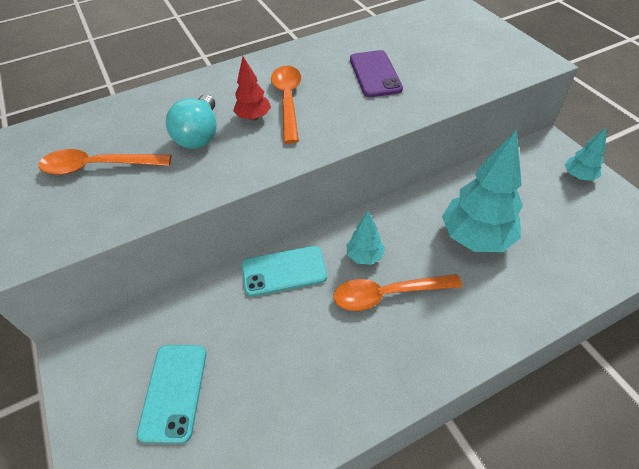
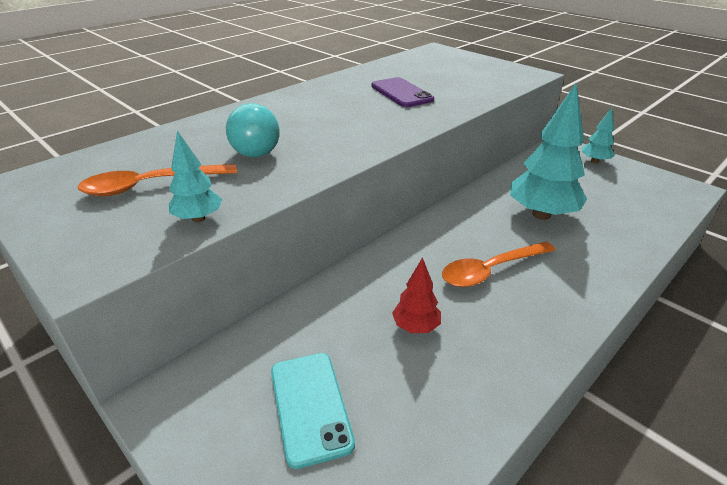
camera: 20 degrees left, 15 degrees down
red tree [233,56,271,121] -> red tree moved to [392,257,441,333]
turquoise phone [242,246,327,296] -> none
orange spoon [271,66,301,144] -> none
turquoise tree [346,211,385,265] -> turquoise tree moved to [169,131,222,223]

